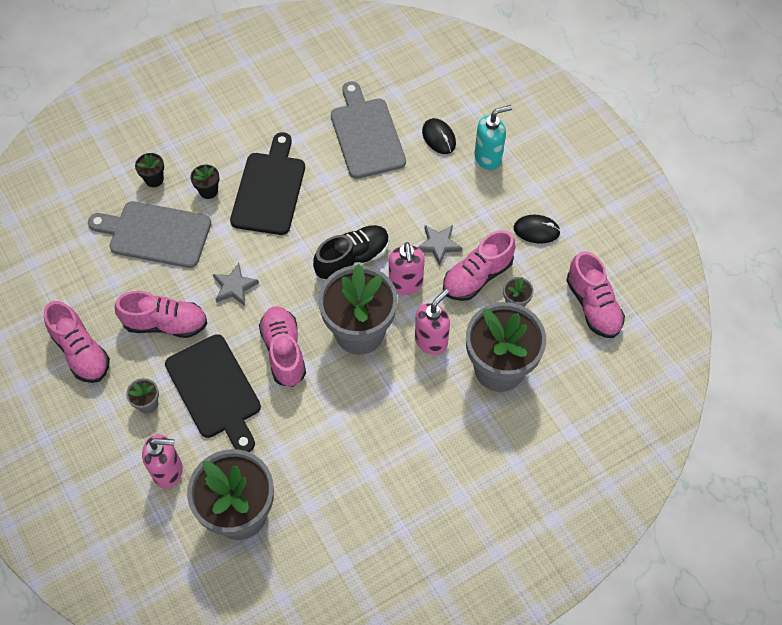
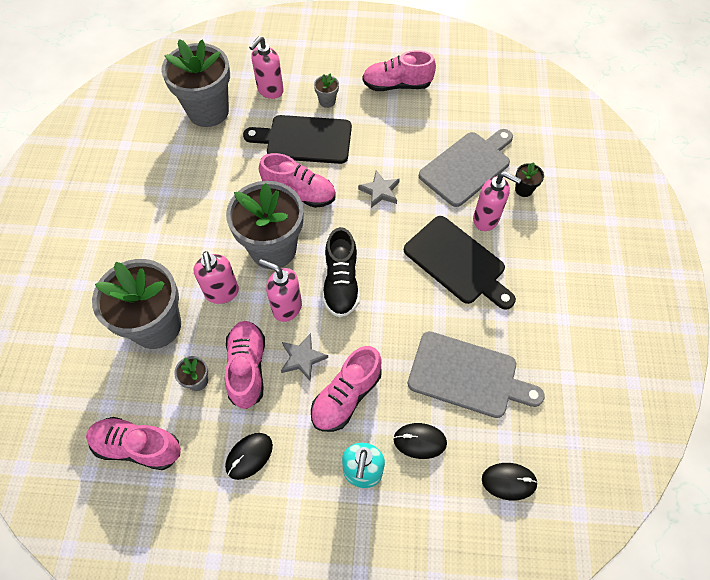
camera: 125 degrees right, 0 degrees up
pink shoe [115,291,207,338] -> pink shoe moved to [311,346,382,432]
black flower pot [190,164,220,199] -> pink soap dispenser [473,171,521,231]
none -> black mouse [482,463,538,500]

